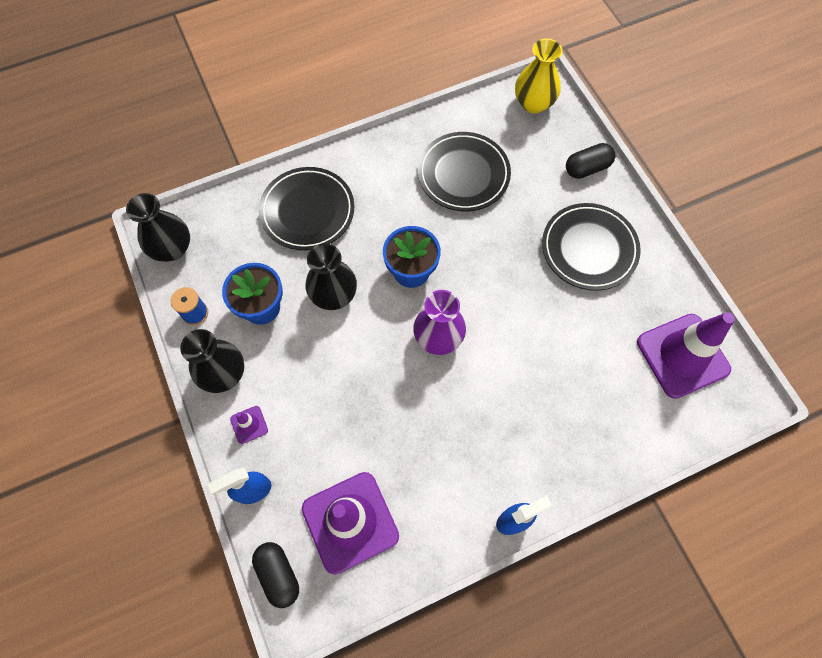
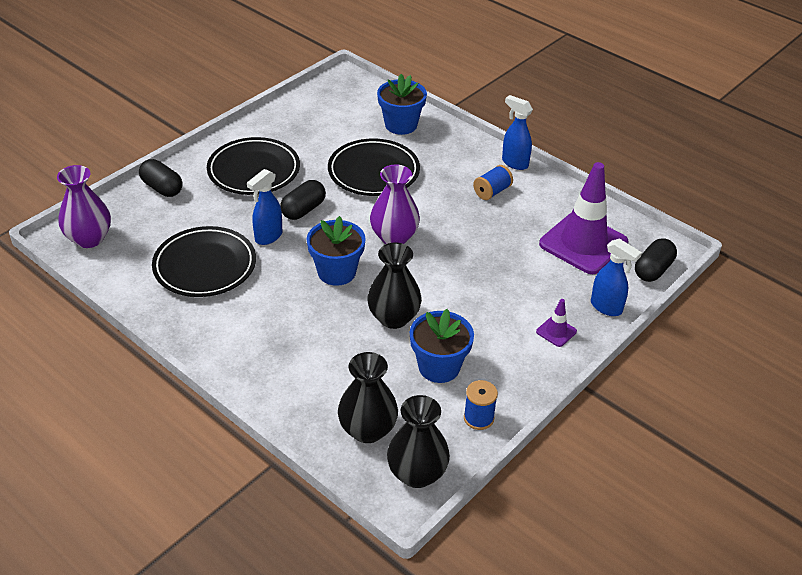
camera: 115 degrees left, 25 degrees down
black vase [180,329,244,393] -> black vase moved to [338,352,398,443]
black plate [259,167,354,250] -> black plate moved to [328,139,420,196]
yellow vase [515,38,563,113] -> purple vase [57,165,111,248]
purple traffic cone [637,312,735,399] -> none
none -> blue spray bottle [247,169,283,245]
none -> black capsule [280,180,326,220]
none -> blue flower pot [377,74,427,135]
none -> blue spool [473,165,513,200]

